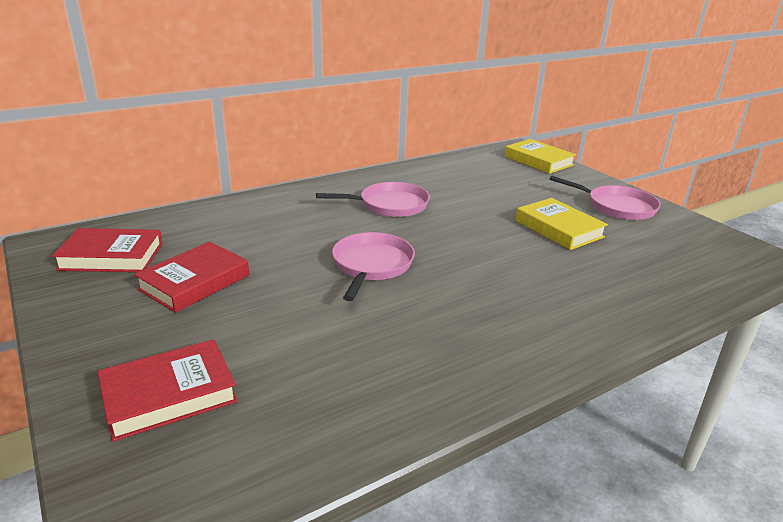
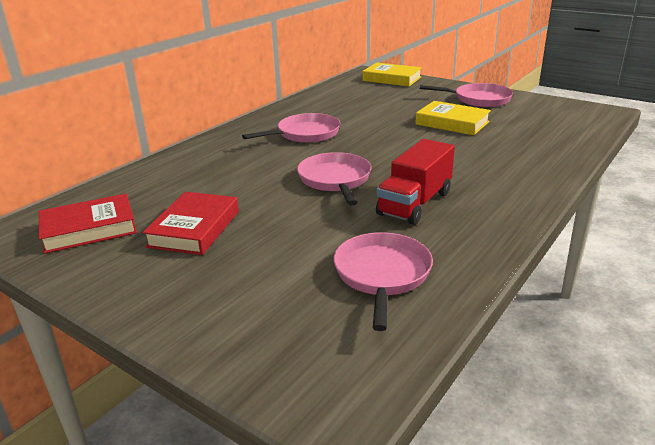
camera: 20 degrees left, 0 degrees up
red book [97,339,238,442] -> none
none -> pink pan [334,232,433,331]
none -> red truck [376,139,455,225]

